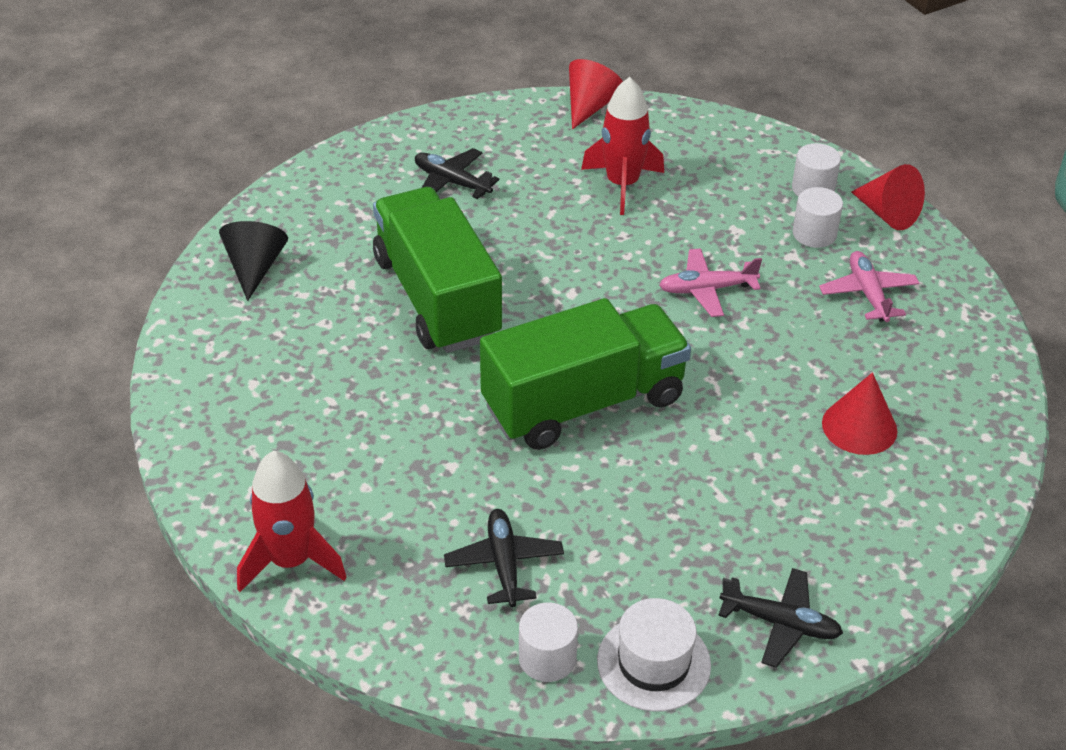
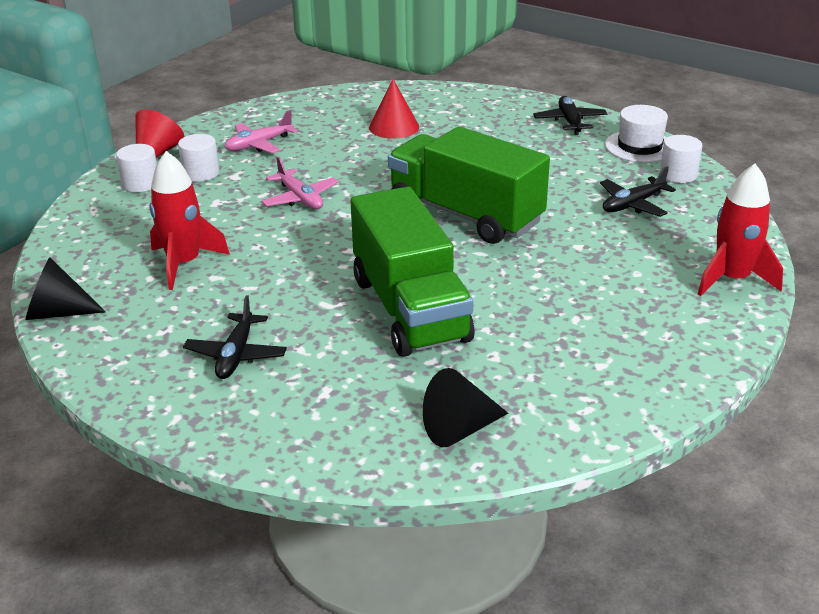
camera: 115 degrees left, 10 degrees down
green truck [373,187,502,353] -> green truck turned 60 degrees counterclockwise [350,186,474,357]
red cone [569,59,623,129] -> black cone [26,257,106,320]

